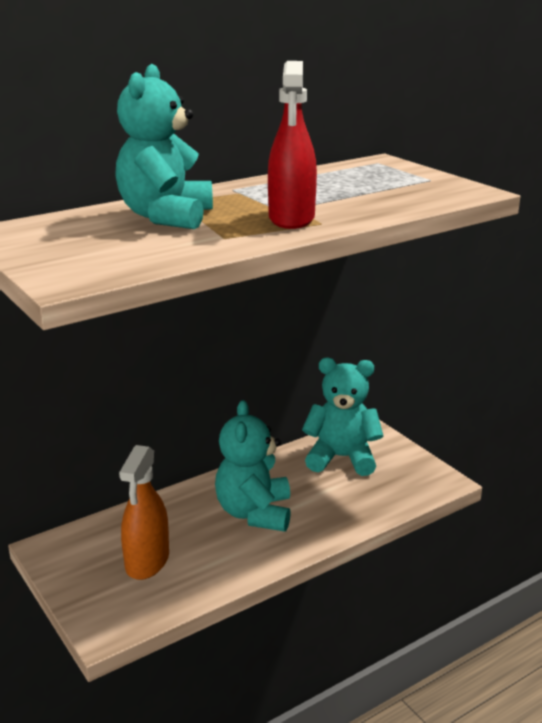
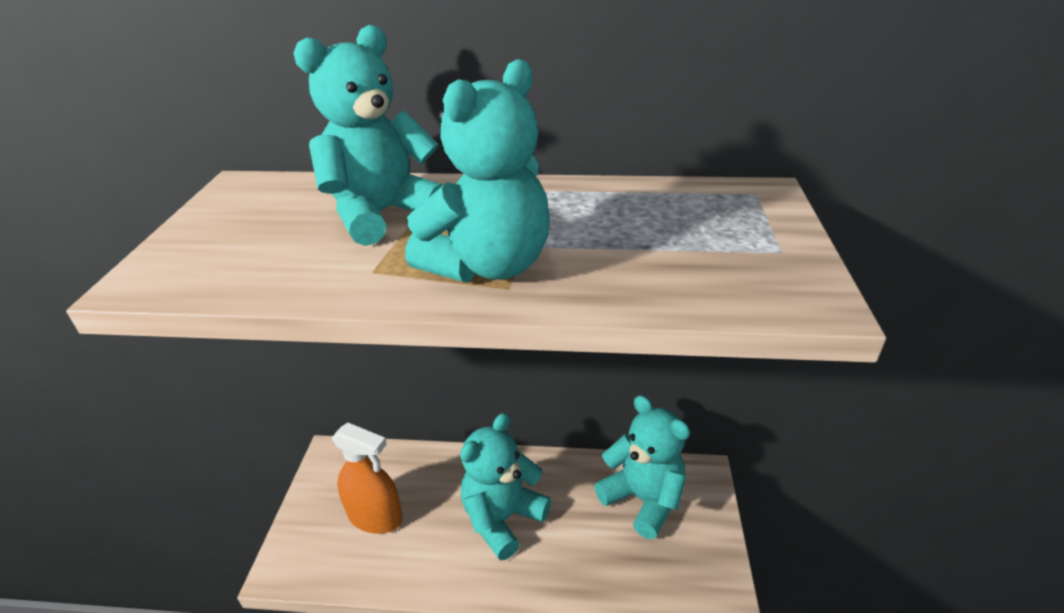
camera: 40 degrees right, 10 degrees up
orange spray bottle [119,445,169,580] -> orange spray bottle turned 120 degrees counterclockwise [332,423,403,534]
red spray bottle [268,61,317,229] -> turquoise teddy bear [405,59,550,283]

